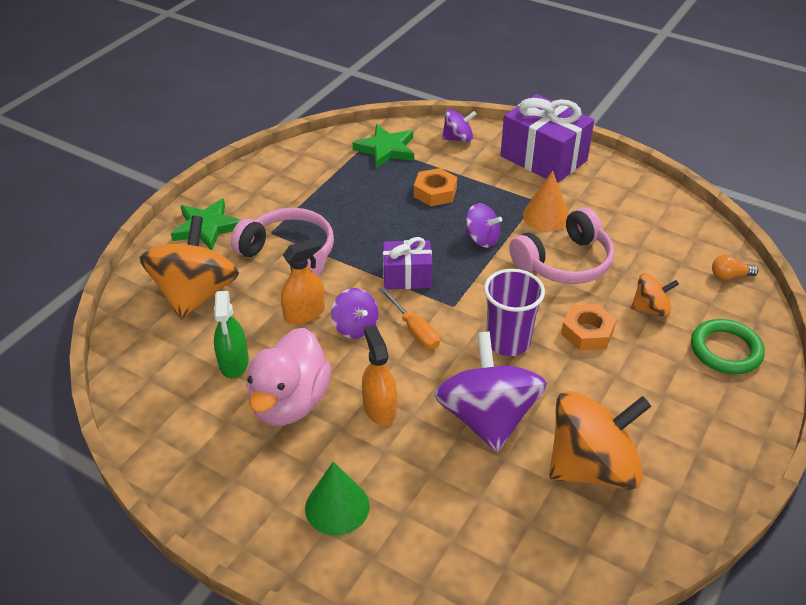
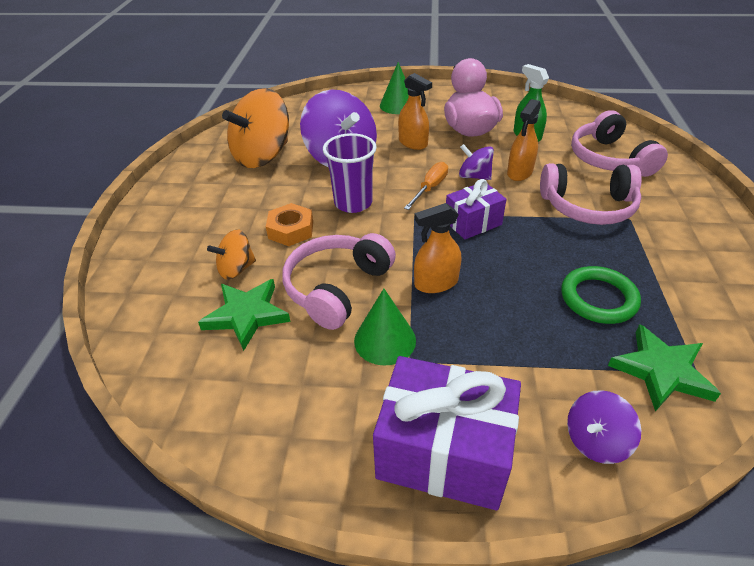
camera: 155 degrees right, 0 degrees up
orange spinning top [139,216,239,320] -> pink headphones [571,110,668,177]
green star [171,199,241,250] -> green star moved to [198,279,291,351]
orange screwdriver [379,287,440,349] -> orange screwdriver turned 90 degrees clockwise [404,162,448,210]
orange nut [414,168,457,206] -> none
purple spinning top [465,203,502,248] -> orange spray bottle [414,203,461,293]
orange cone [523,171,569,232] -> green cone [354,289,416,366]
green ring [691,319,765,374] -> green ring moved to [561,266,641,324]
orange light bulb [712,255,759,280] -> none

